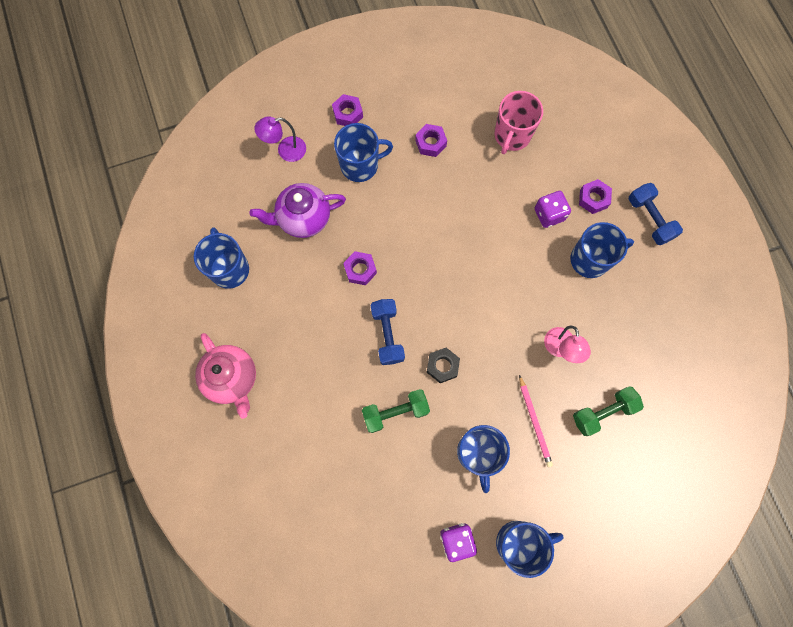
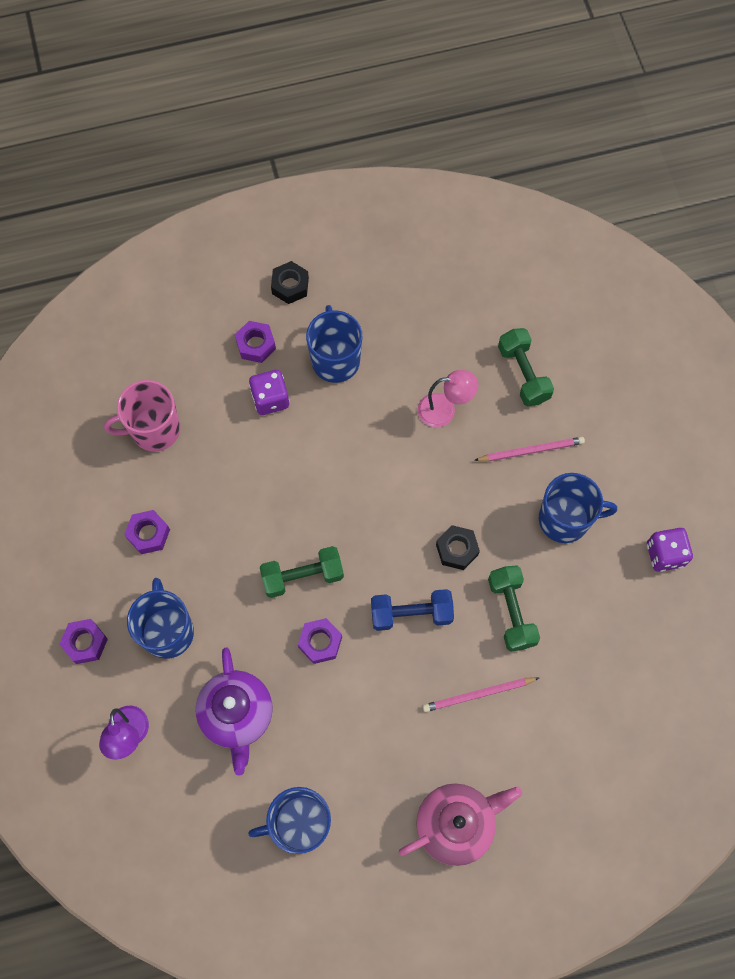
camera: 85 degrees left, 5 degrees down
pink mug [495,91,543,154] -> pink mug turned 135 degrees clockwise [104,380,181,452]
blue mug [496,521,564,578] -> none
blue dumbbell [629,183,683,245] -> black nut [271,261,309,304]
none -> green dumbbell [260,546,344,598]
none -> pink pencil [423,677,539,712]

